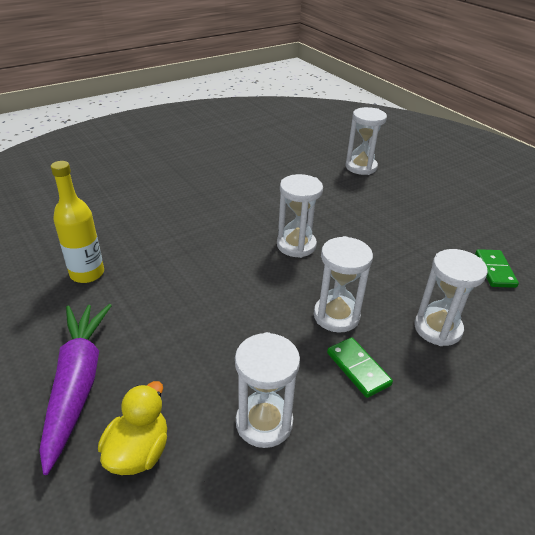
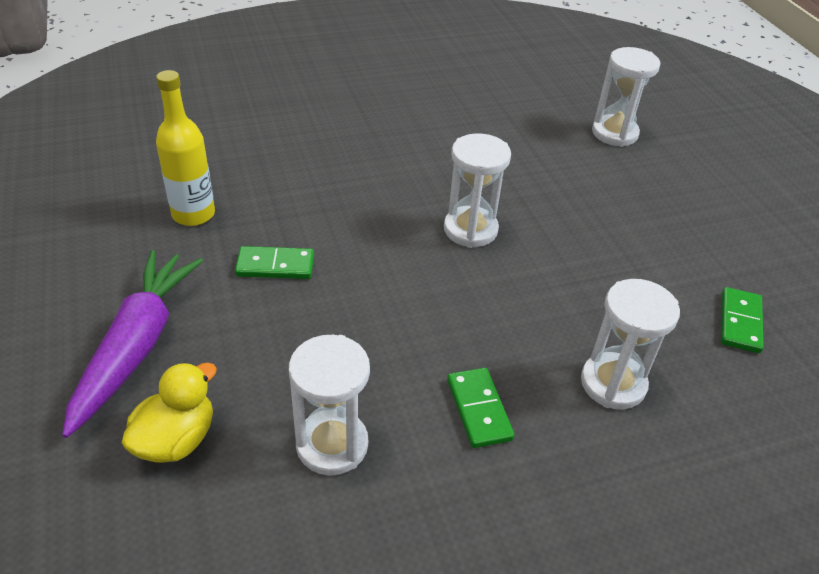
camera: 15 degrees right, 5 degrees up
white hourglass [314,236,373,333] -> none
none -> green domino [235,246,314,279]

